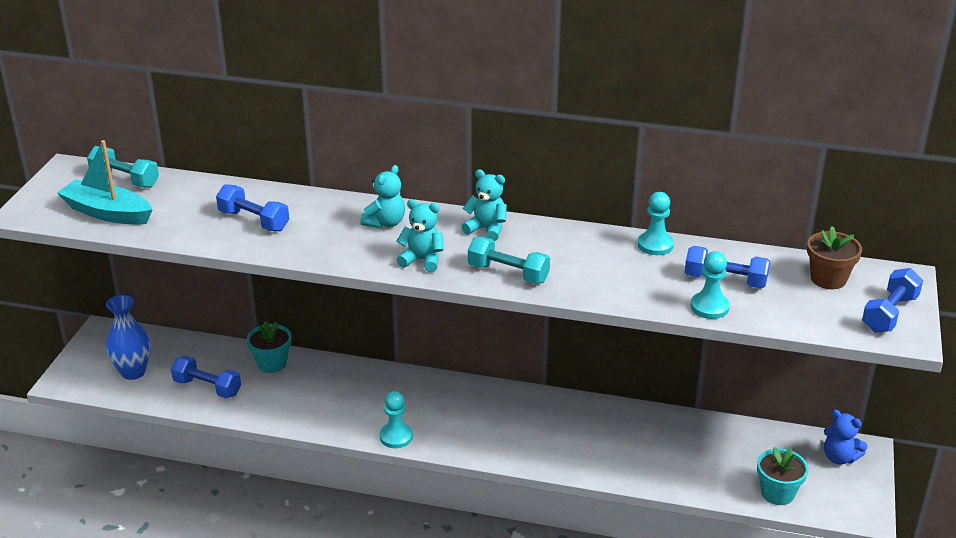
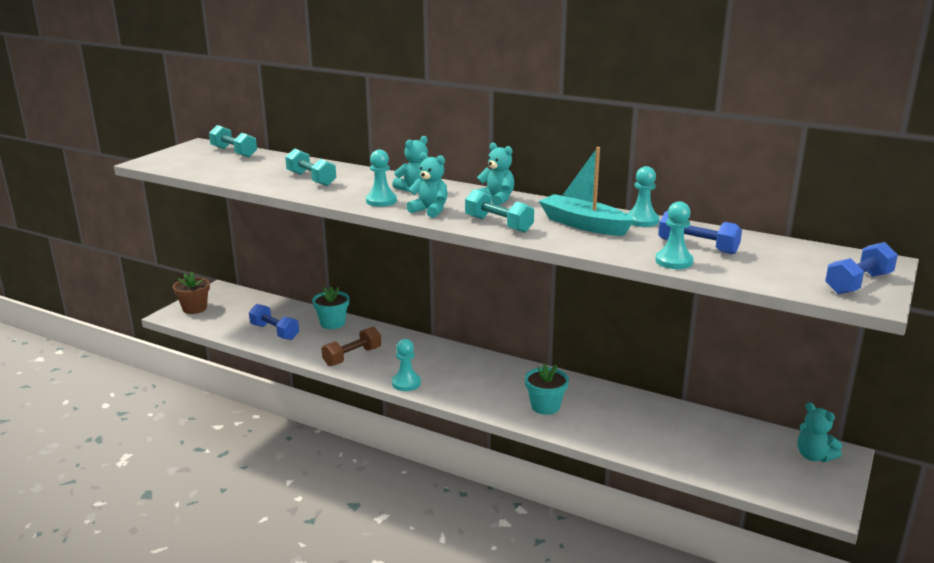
camera: 15 degrees right, 10 degrees down
turquoise boat [57,140,152,225] -> turquoise boat moved to [539,147,635,236]
blue vase [106,295,151,380] -> none
blue dumbbell [216,184,289,231] -> turquoise dumbbell [285,148,336,186]
turquoise flower pot [757,447,808,505] -> turquoise flower pot moved to [525,364,569,415]
brown flower pot [807,226,862,289] -> brown flower pot moved to [173,272,210,314]
blue teddy bear [824,410,868,465] -> turquoise teddy bear [798,402,842,462]
none -> brown dumbbell [321,327,381,366]
none -> turquoise pawn [366,150,397,207]

